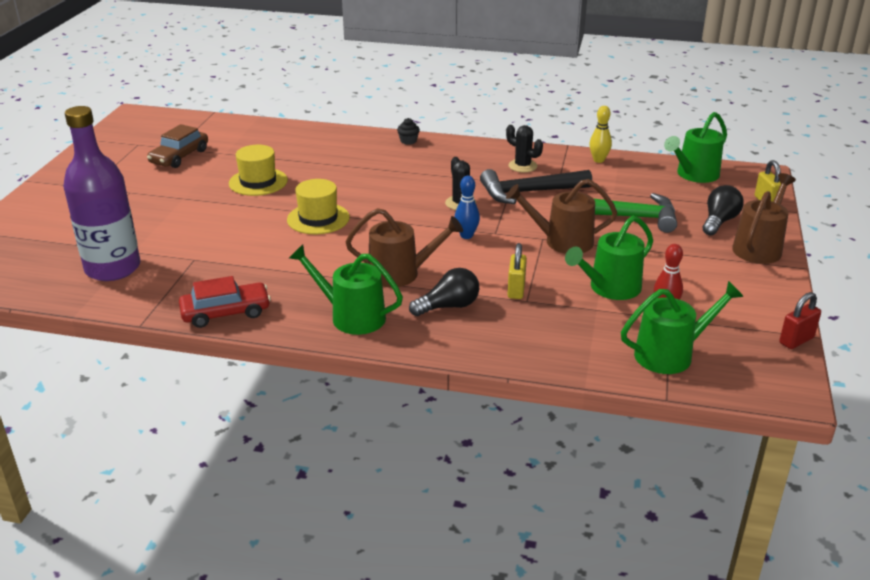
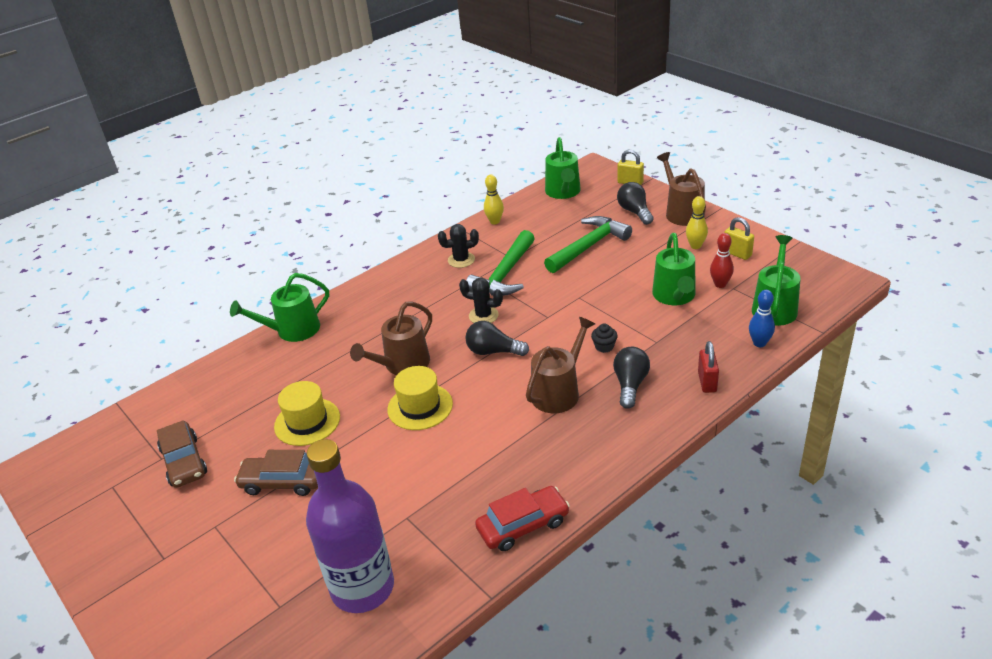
camera: 50 degrees left, 5 degrees up
red car [179,276,271,328] -> red car turned 45 degrees clockwise [475,486,570,551]
green watering can [289,245,403,335] -> green watering can moved to [230,273,329,342]
black cupcake [397,118,420,145] -> black cupcake moved to [591,323,618,353]
blue bowling pin [455,176,480,239] -> blue bowling pin moved to [749,290,775,347]
black hammer [480,169,592,204] -> green hammer [466,230,535,296]
brown watering can [506,179,617,254] -> brown watering can moved to [350,301,432,375]
yellow padlock [507,243,527,299] -> yellow padlock moved to [724,217,754,260]
red padlock [779,292,821,349] -> red padlock moved to [698,341,719,393]
none -> brown car [234,450,318,496]
none -> black light bulb [465,321,529,356]
none -> yellow bowling pin [686,196,708,249]

